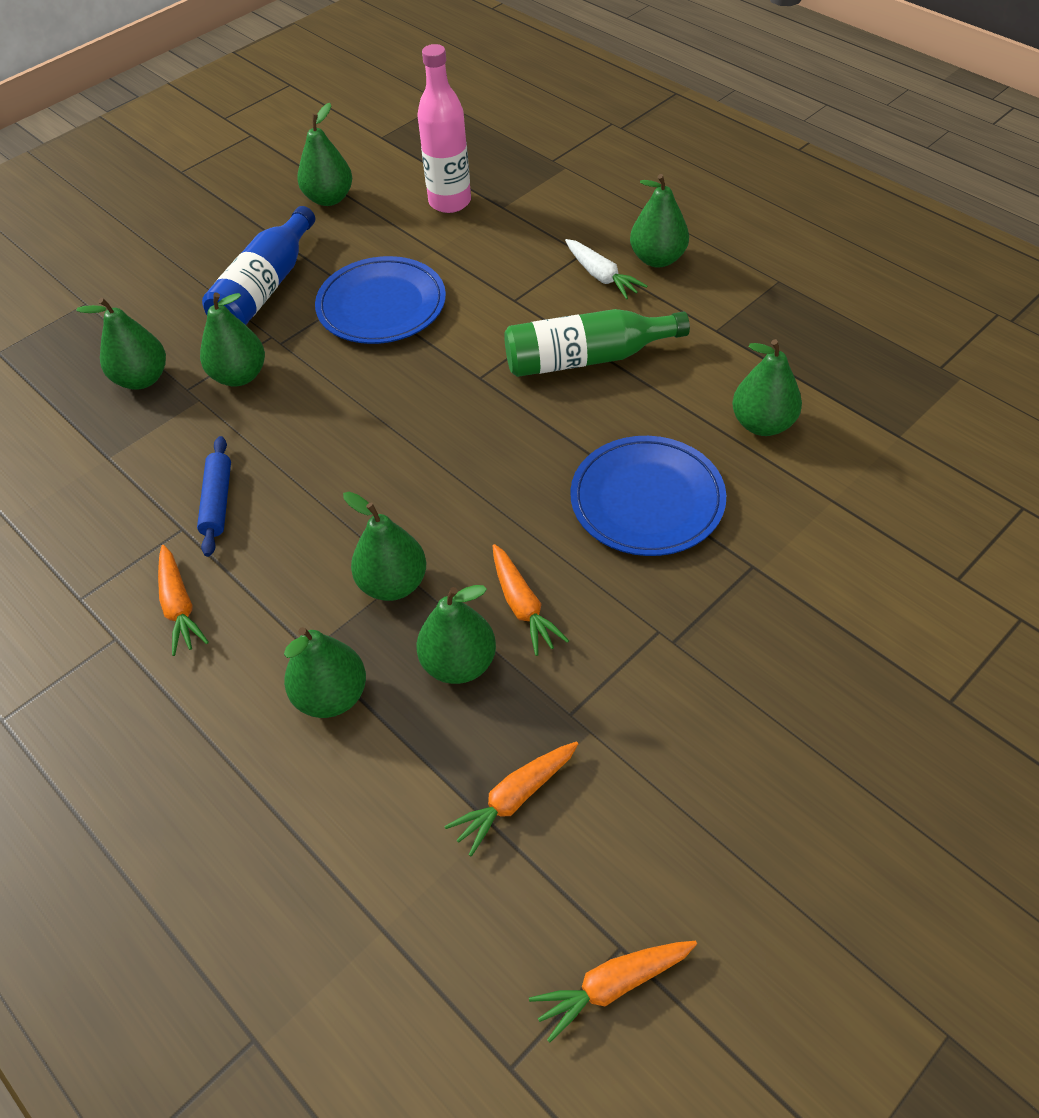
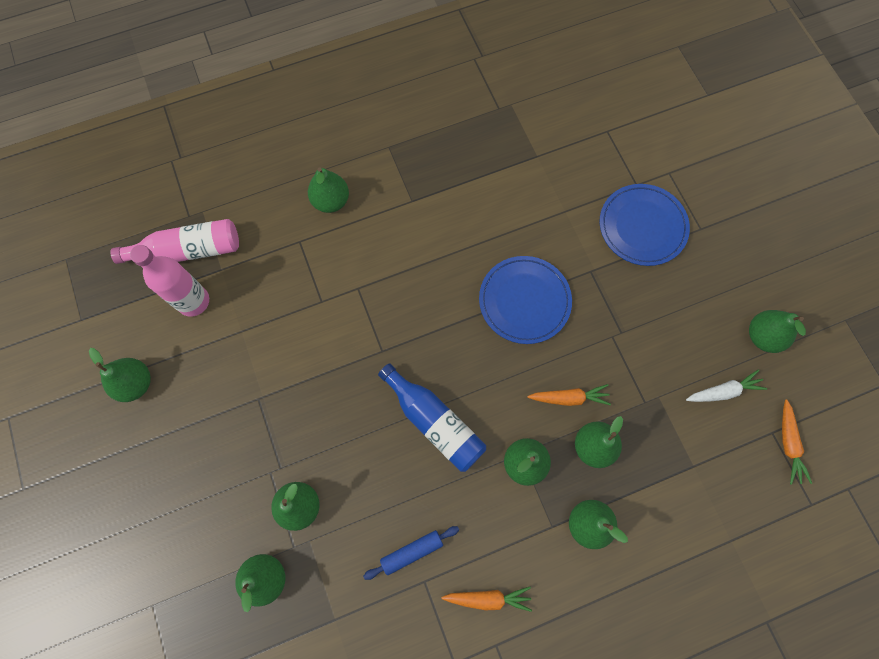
camera: 70 degrees left, 20 degrees up
blue rolling pin [197,436,231,557] -> blue rolling pin turned 45 degrees counterclockwise [363,526,459,580]
blue bottle [202,206,315,325] -> blue bottle moved to [378,363,486,472]
blue plate [315,256,446,344] -> blue plate moved to [600,184,690,266]
orange carrot [444,742,578,857] -> none
green bottle [504,309,690,377] -> none
white carrot [565,239,647,299] -> white carrot moved to [686,370,767,402]
green pear [732,339,802,436] -> green pear moved to [749,310,806,353]
none -> pink bottle [110,219,239,264]

